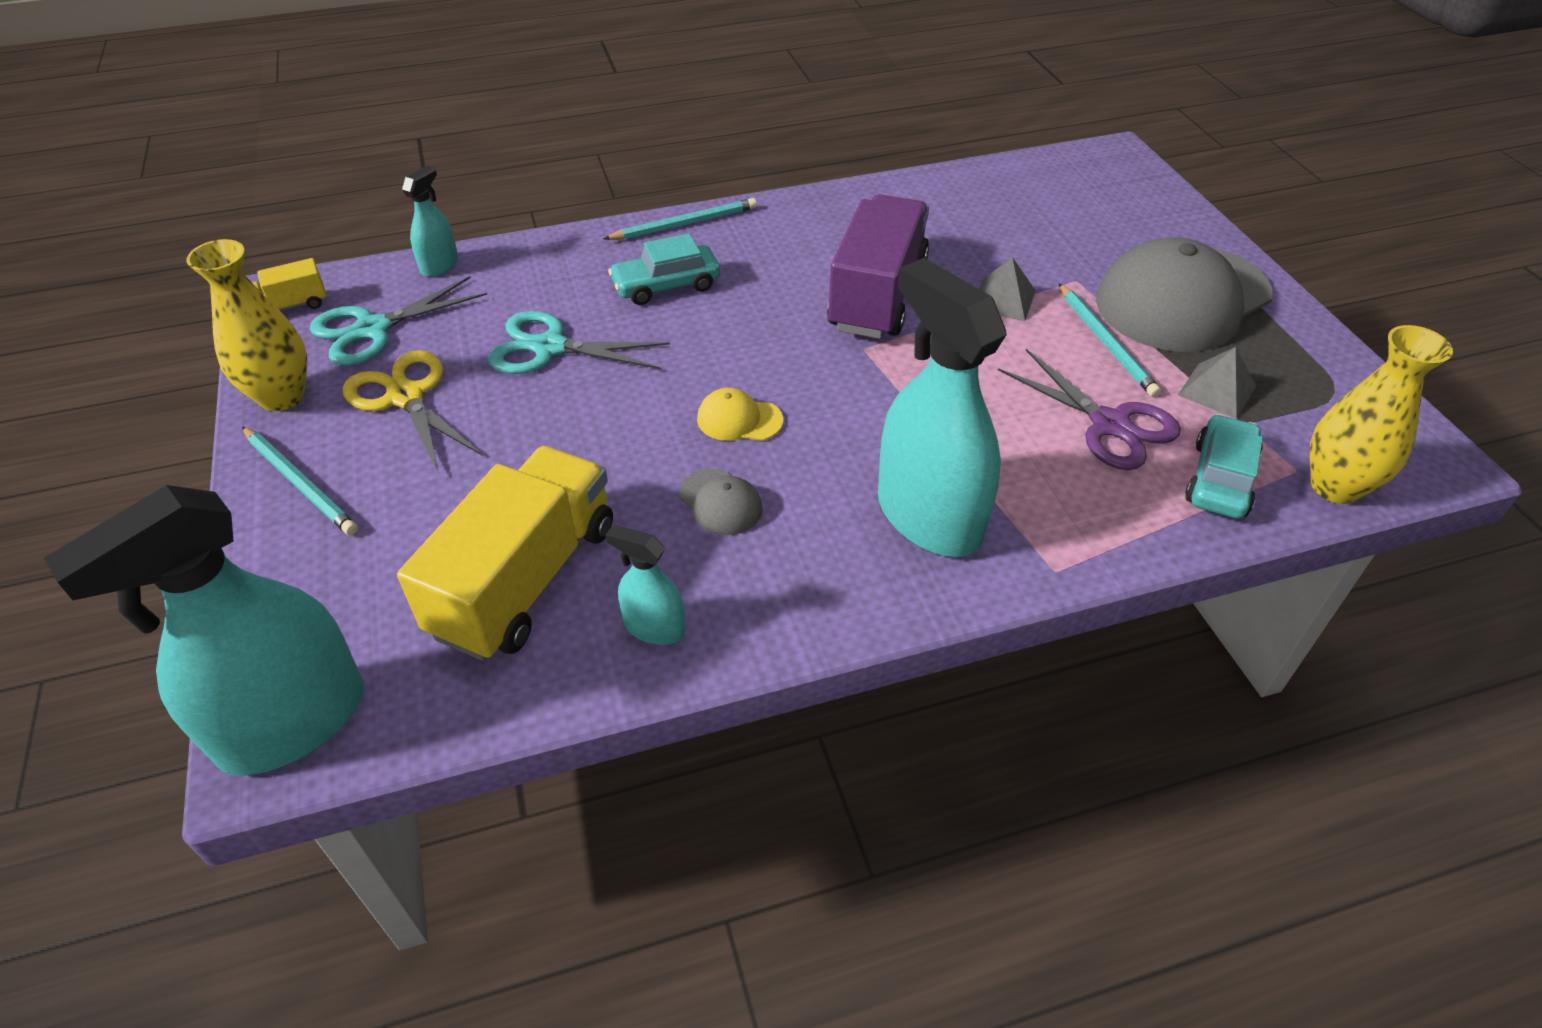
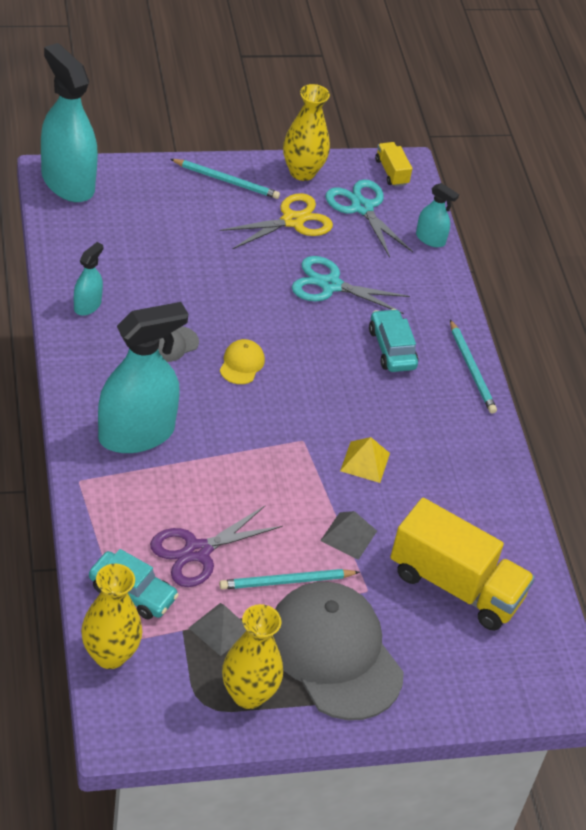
camera: 90 degrees right, 0 degrees up
turquoise pencil [242,426,358,535] -> turquoise pencil turned 120 degrees counterclockwise [171,159,280,199]
yellow truck [397,446,613,661] -> yellow truck moved to [390,498,535,631]
turquoise scissors [488,311,670,374] -> turquoise scissors turned 90 degrees counterclockwise [292,256,410,314]
purple truck [827,194,929,339] -> yellow pyramid [340,437,390,483]
none -> yellow vase [222,604,283,709]

